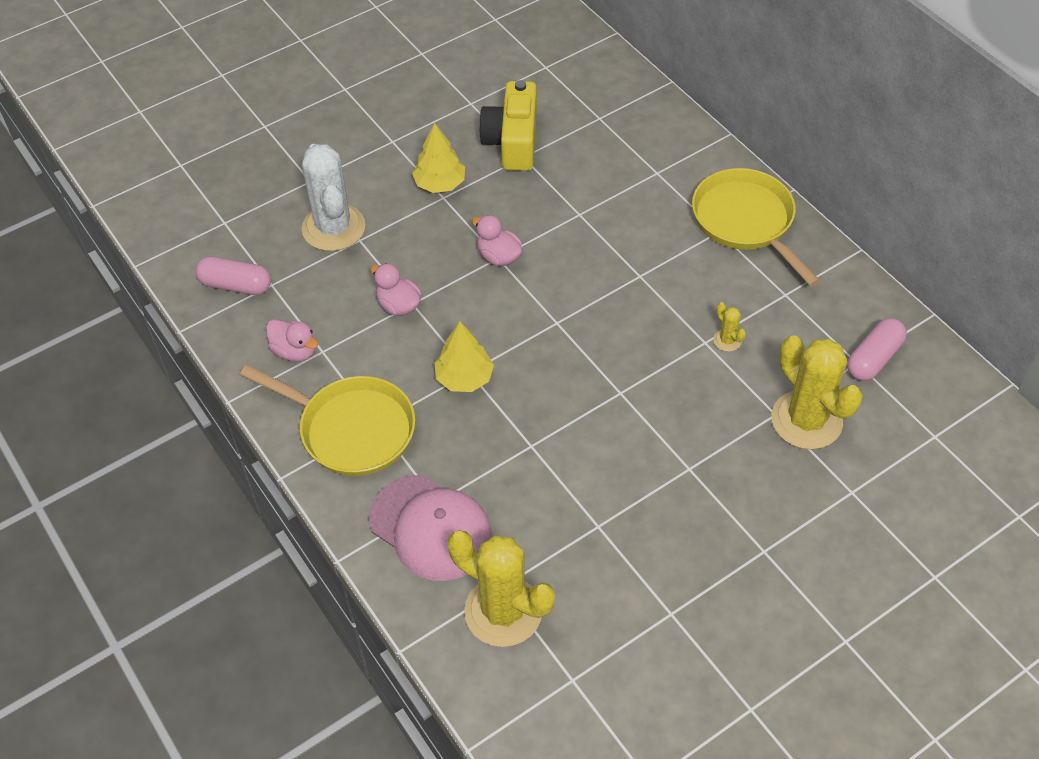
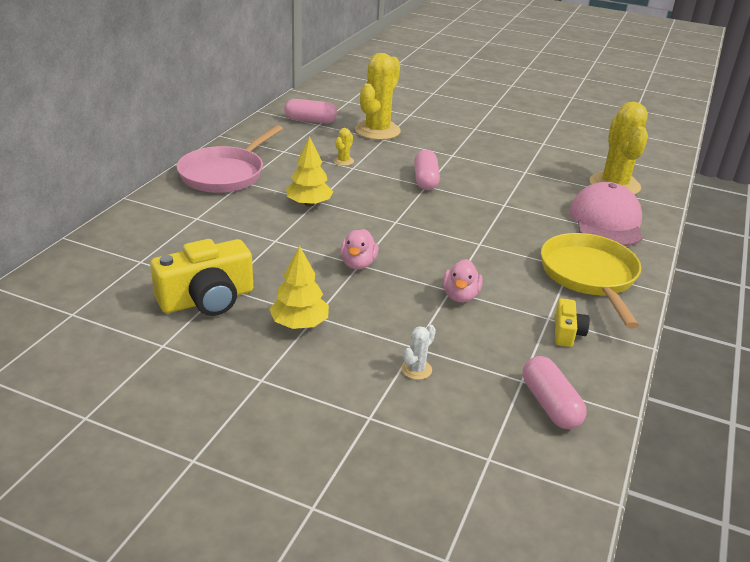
camera: 125 degrees left, 20 degrees down
pink duck [266,319,318,361] -> yellow camera [555,298,590,347]
white cactus [302,144,365,251] -> white cactus [402,325,436,380], size x0.42
yellow tree [435,321,494,392] -> yellow tree moved to [286,136,333,207]
yellow pan [692,168,820,287] -> pink pan [177,125,283,193]
none -> pink capsule [414,150,440,190]

